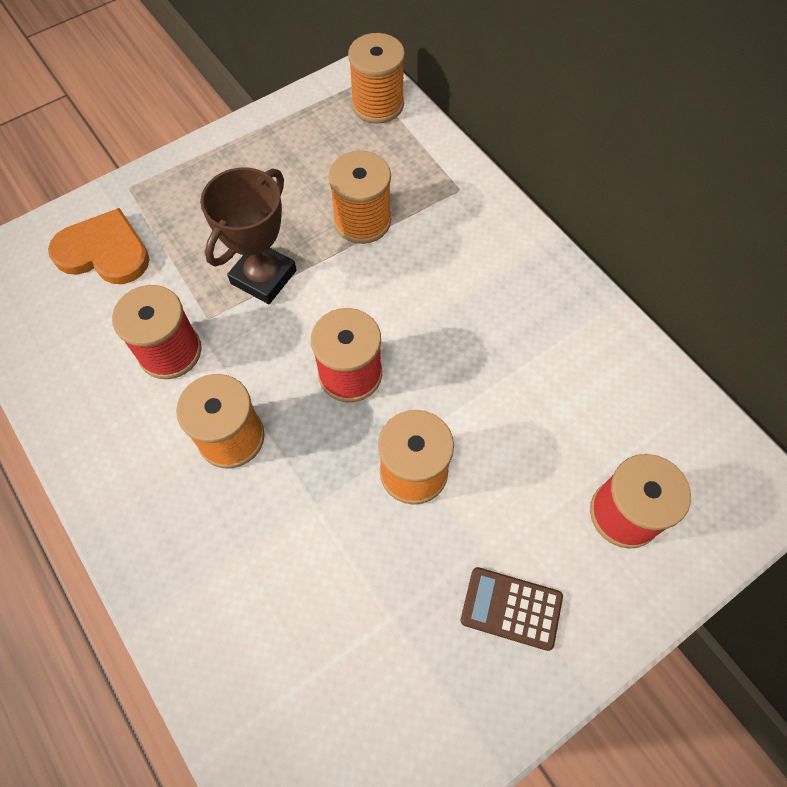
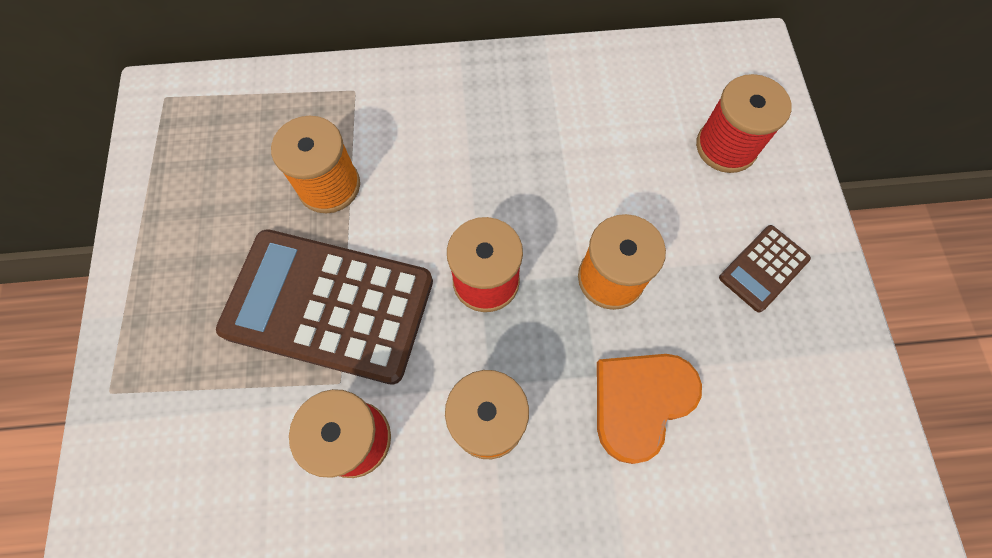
camera: 60 degrees left, 5 degrees up
orange heart [48,208,150,284] -> orange heart moved to [597,354,702,464]
brown trophy [200,167,297,304] -> brown calculator [216,229,433,385]
orange spool [348,33,405,123] -> none

